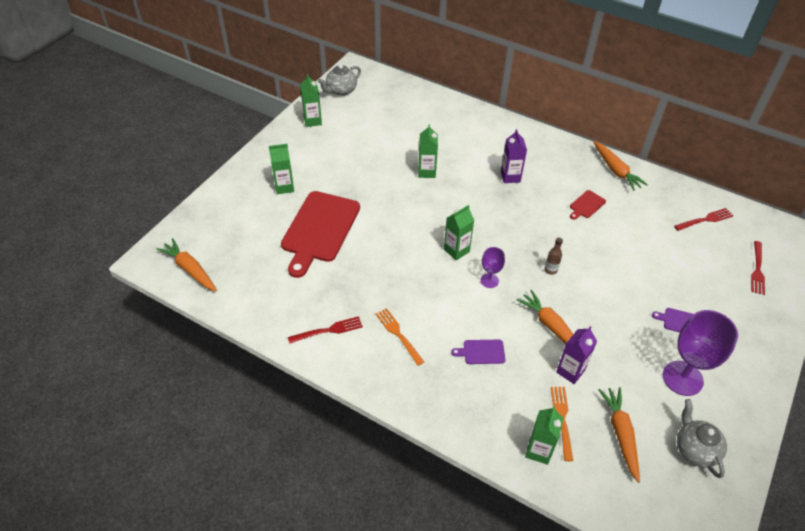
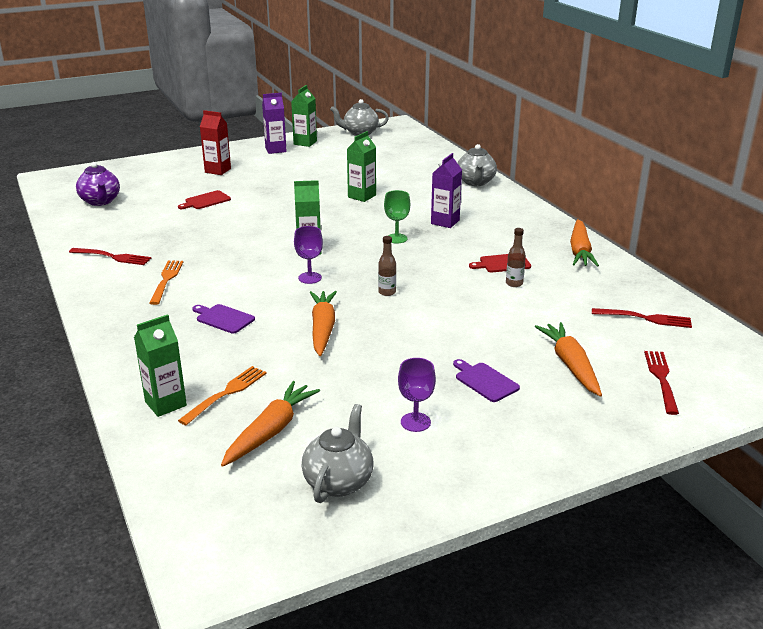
camera: 35 degrees right, 20 degrees down
orange carrot [156,238,217,291] -> orange carrot moved to [535,322,602,397]
green carton [269,144,294,194] -> red carton [200,110,231,175]
red cutting board [281,191,360,278] -> red cutting board [178,190,231,209], size x0.42
purple carton [556,326,597,384] -> purple carton moved to [262,93,287,154]
purple goblet [663,310,738,396] -> purple goblet [398,358,436,432], size x0.51
red fork [751,241,765,295] -> red fork turned 135 degrees clockwise [644,351,679,415]
none -> purple teapot [76,162,120,206]
none -> green goblet [384,190,410,244]
none -> grey teapot [458,144,497,186]
none -> brown bottle [506,228,526,287]

